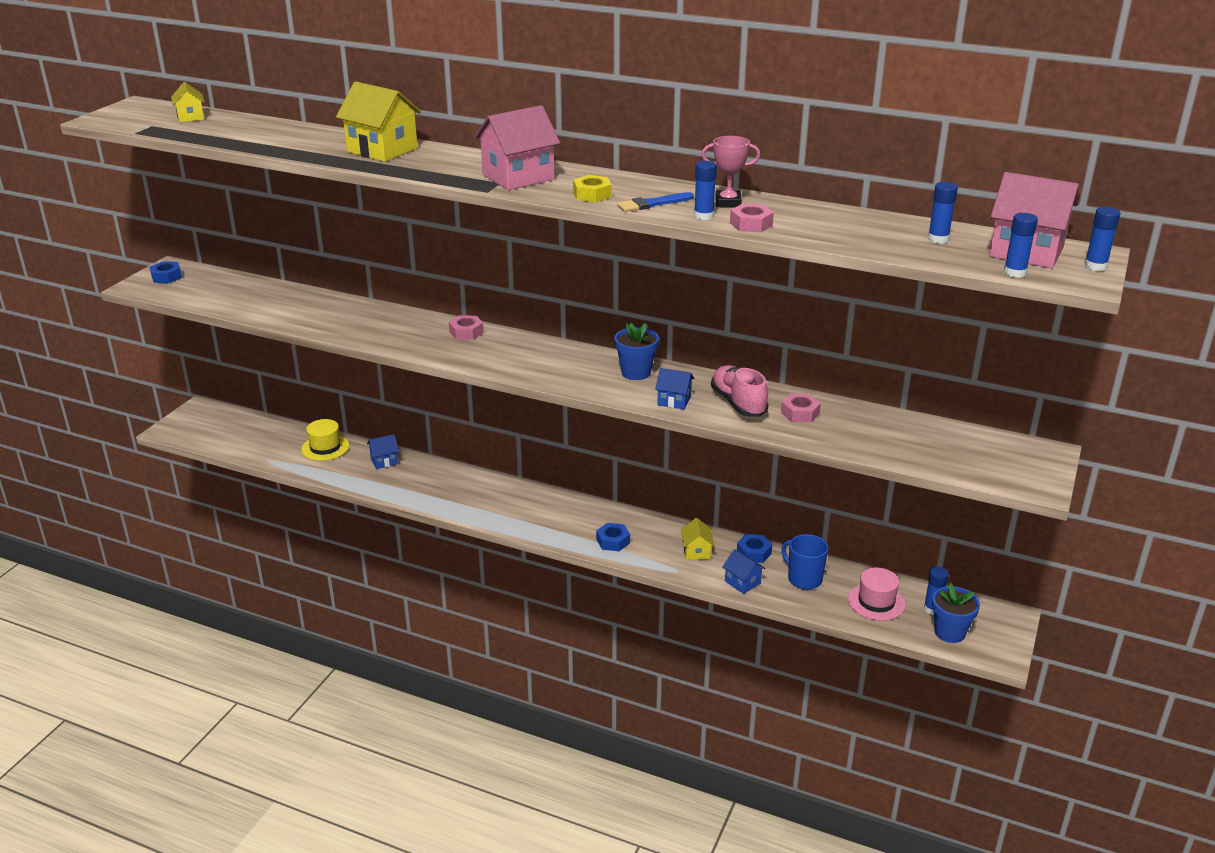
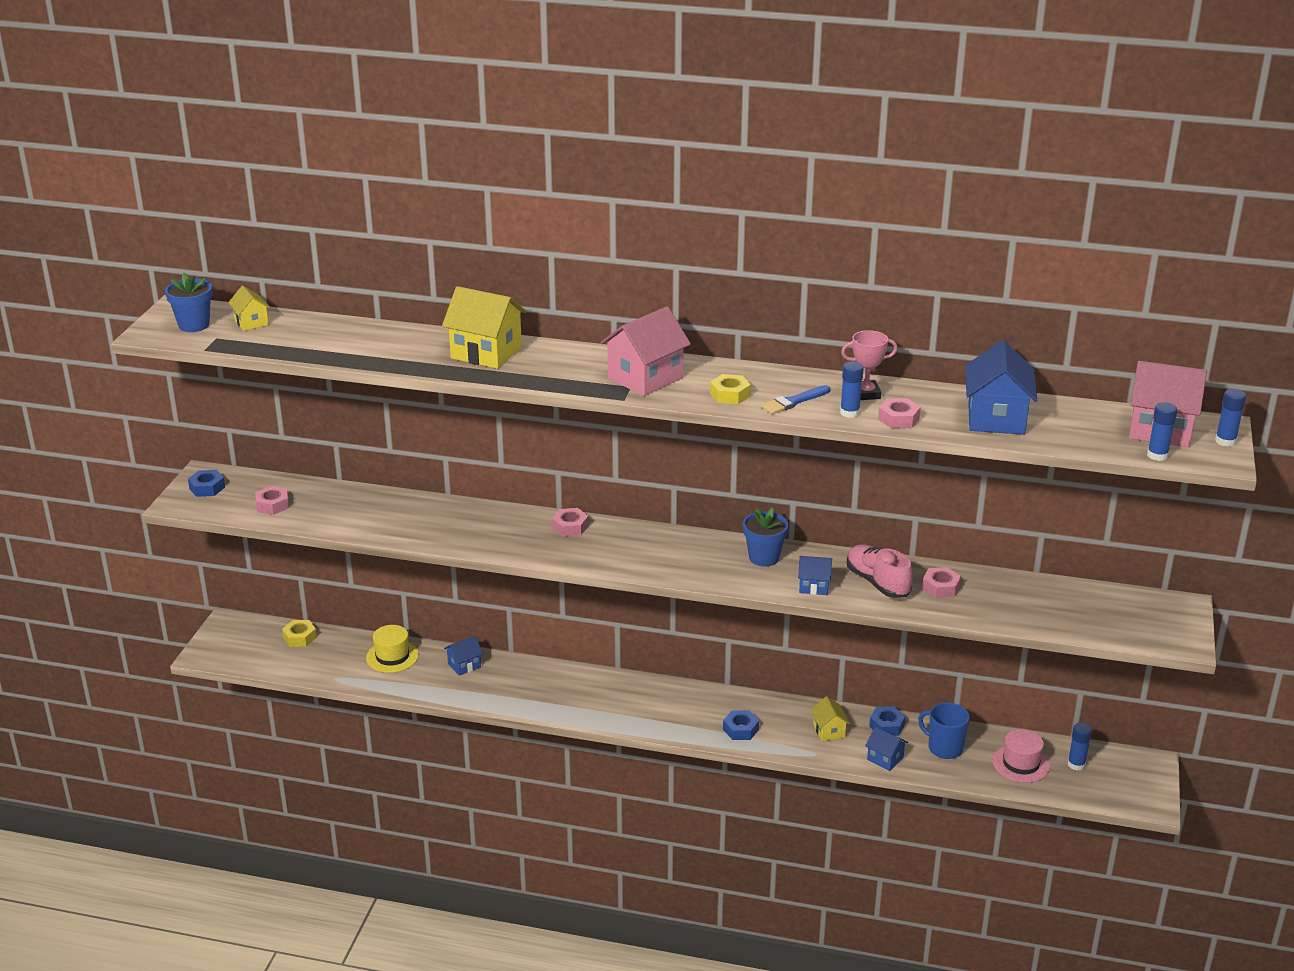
camera: 10 degrees left, 0 degrees up
blue glue stick [928,182,958,243] -> none
blue flower pot [932,583,980,643] -> blue flower pot moved to [165,273,213,332]
none -> pink nut [255,486,289,515]
none -> yellow nut [282,620,317,647]
none -> blue house [965,340,1037,435]

